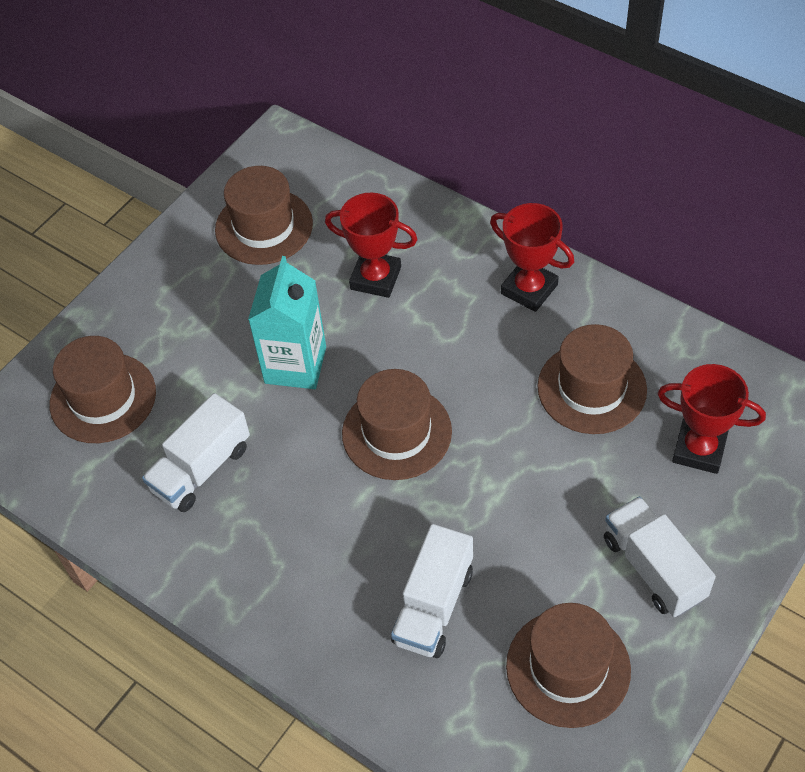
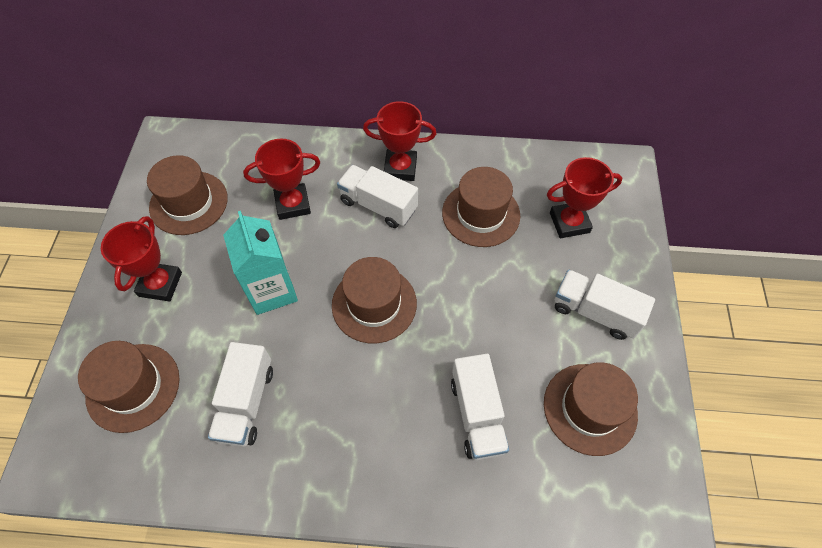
camera: 35 degrees left, 5 degrees up
none -> red trophy [101,216,182,302]
none -> white truck [337,165,418,228]

